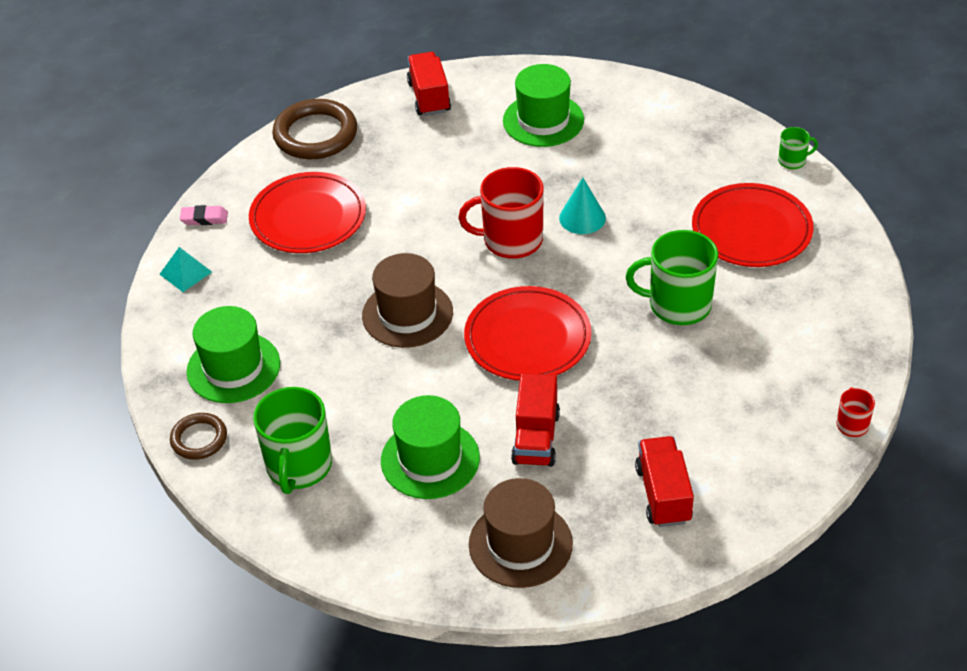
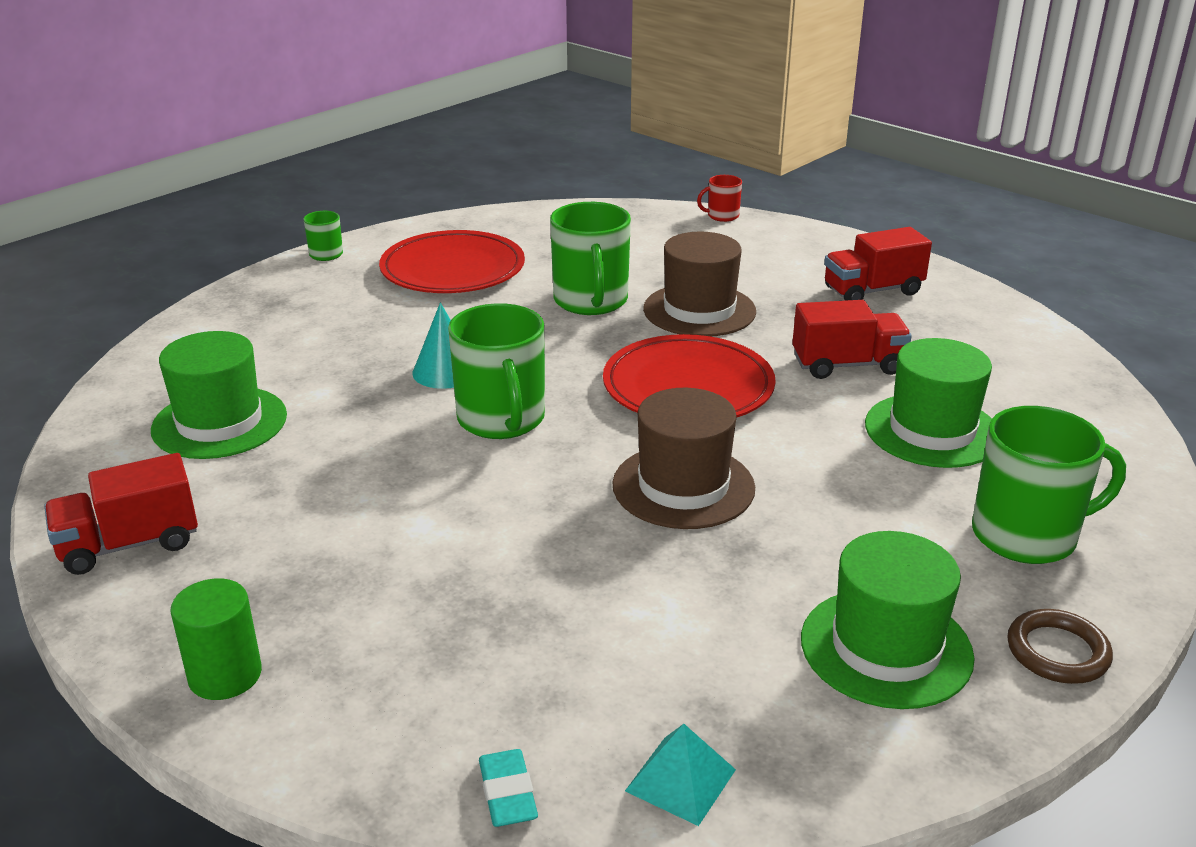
camera: 105 degrees left, 15 degrees down
pink eraser [180,205,228,225] -> turquoise eraser [479,749,538,827]
red plate [249,172,366,253] -> none
brown ring [272,99,357,159] -> green cylinder [170,578,262,700]
red mug [458,167,544,259] -> green mug [448,303,545,439]
brown hat [469,478,573,588] -> brown hat moved to [643,232,756,337]

